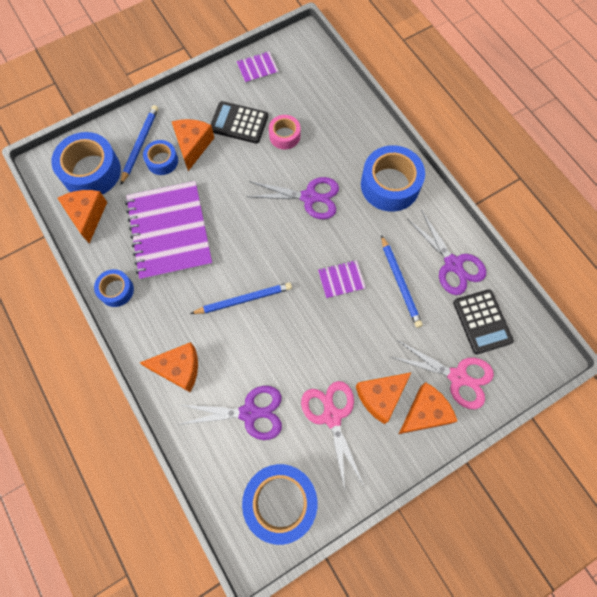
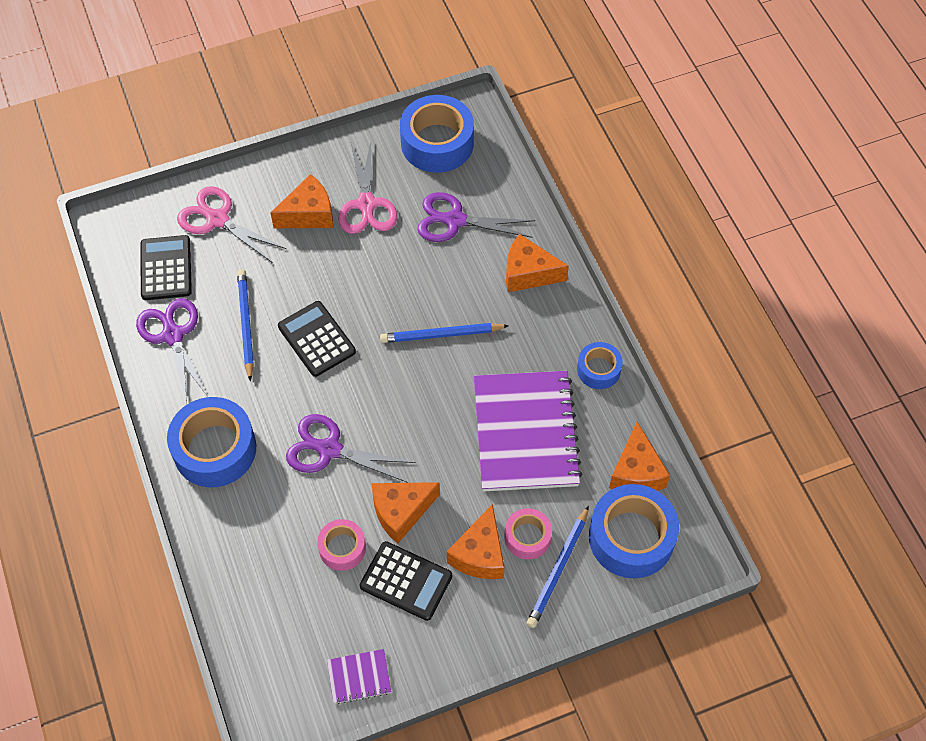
camera: 170 degrees left, 10 degrees down
blue tape [143,140,178,175] -> pink tape [504,508,552,559]
purple notebook [318,260,366,299] -> black calculator [278,301,356,377]
orange cheese [399,382,457,434] -> orange cheese moved to [372,482,440,544]

